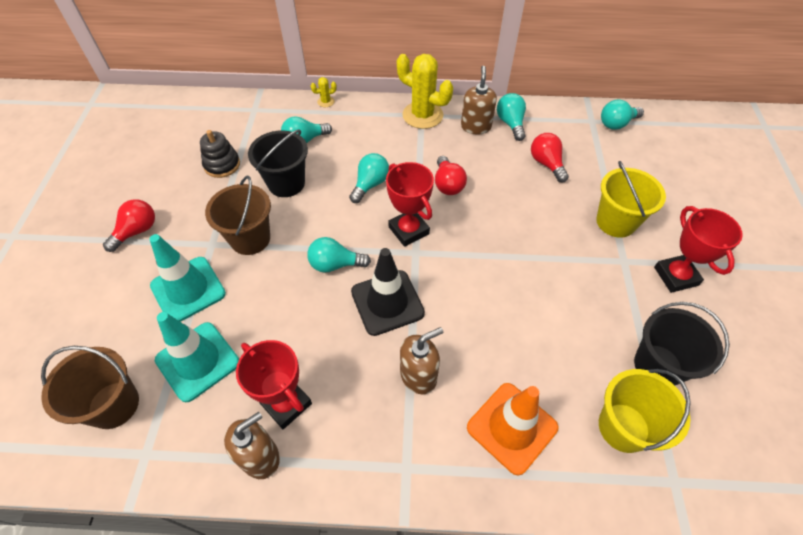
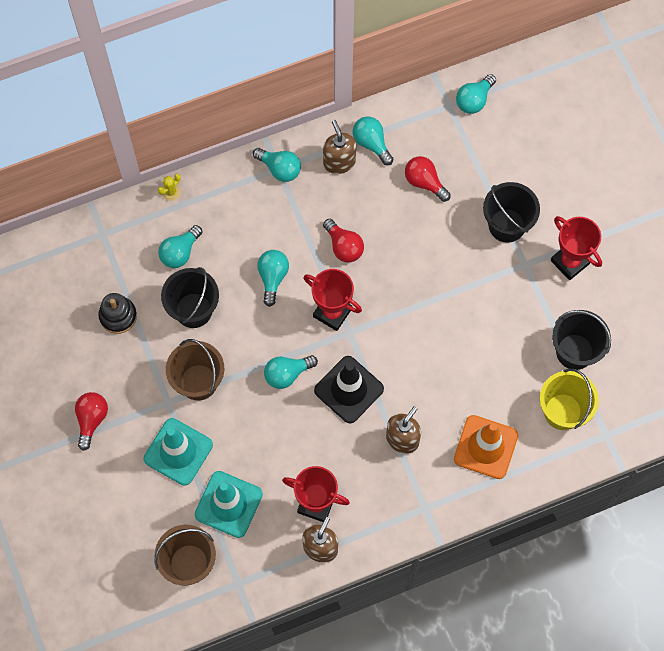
camera: 25 degrees left, 15 degrees up
yellow cactus [397,54,453,129] -> turquoise light bulb [253,148,301,182]
yellow bucket [596,161,666,238] -> black bucket [483,182,540,243]

